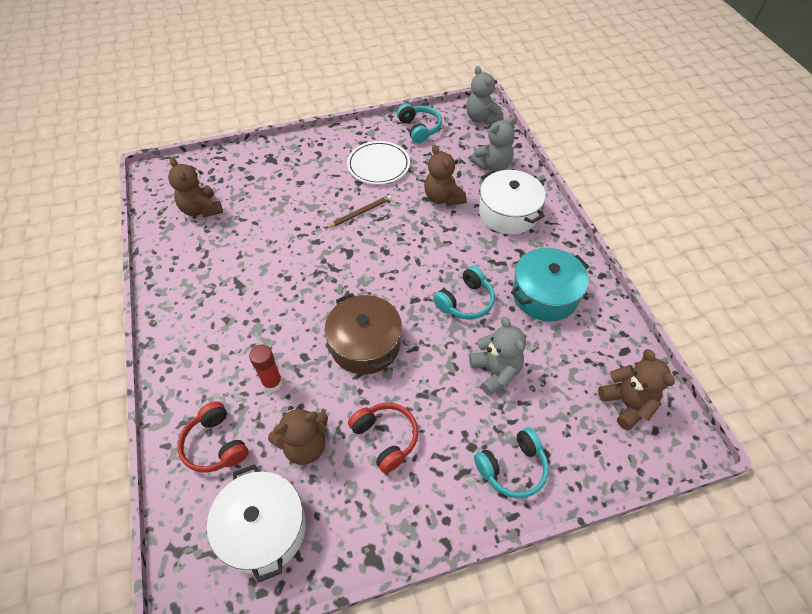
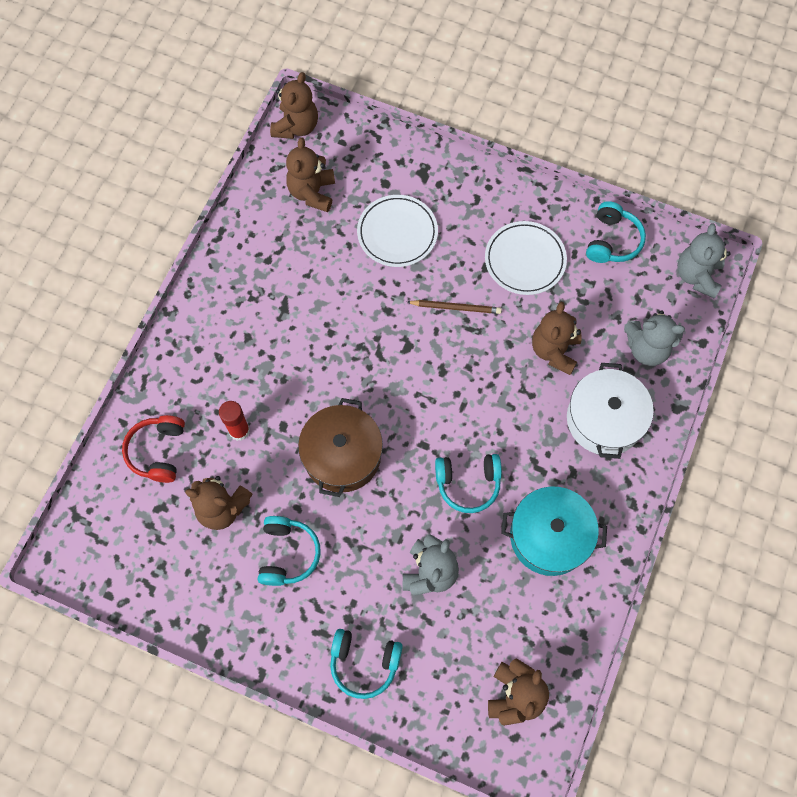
camera: 40 degrees right, 15 degrees up
white pot [207,464,306,583] -> none
red headphones [348,403,418,473] -> turquoise headphones [258,516,321,586]
none -> brown teddy bear [270,72,318,139]
none -> white plate [357,195,438,267]

